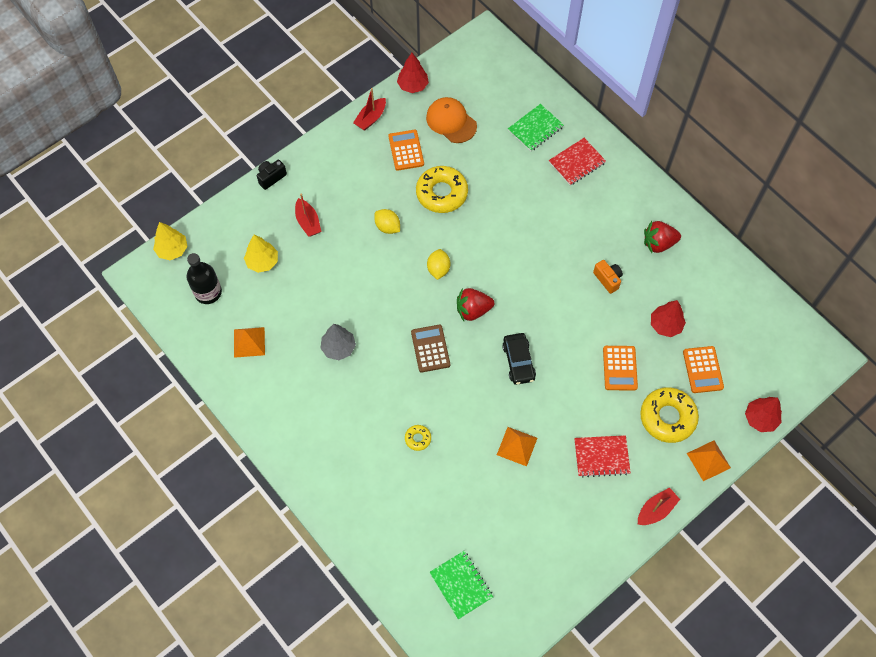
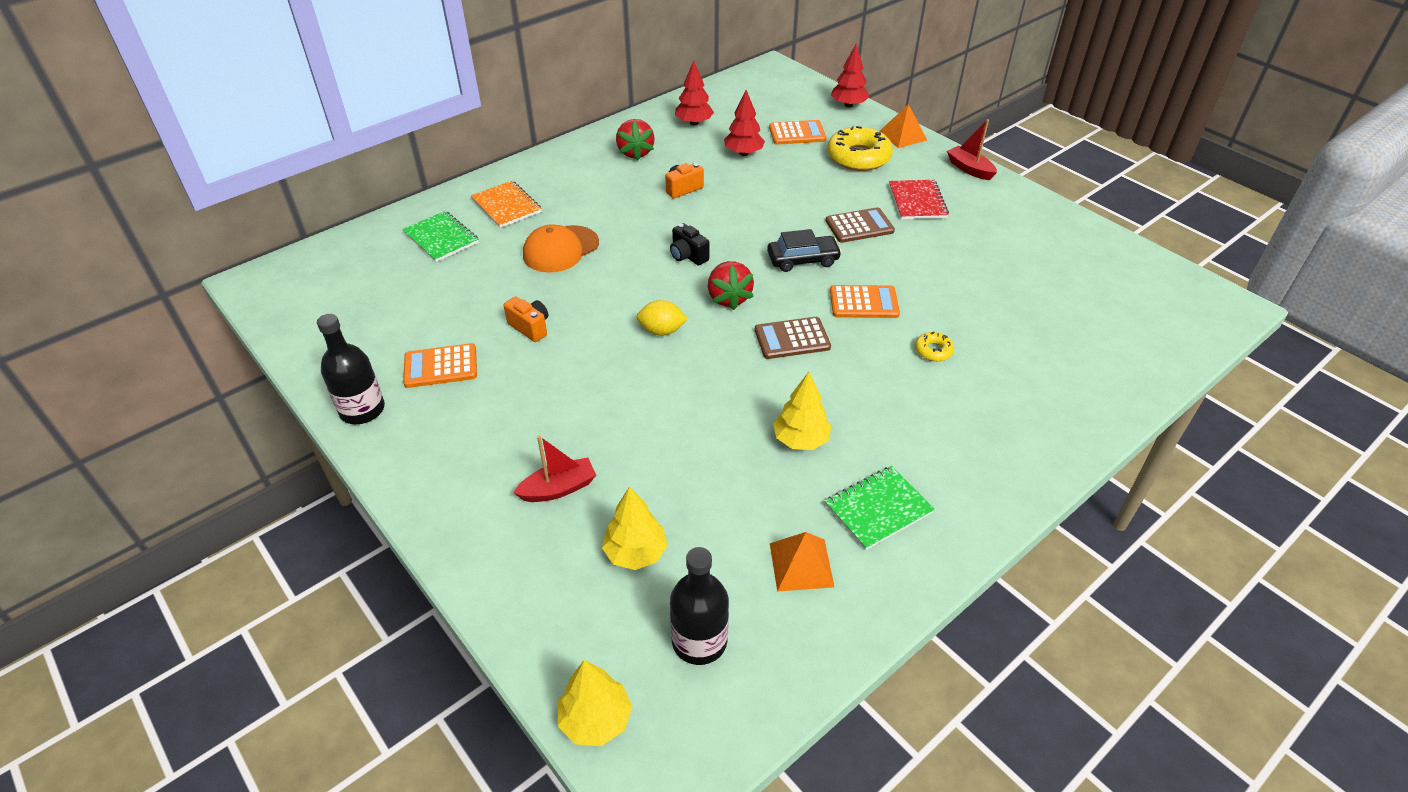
camera: 90 degrees left, 20 degrees down
black camera [257,160,287,190] -> black camera moved to [670,223,709,266]
grey tree [320,324,356,360] -> yellow tree [773,372,832,450]
red boat [353,88,386,131] -> black bottle [317,314,385,424]
yellow lemon [374,209,400,234] -> none
red tree [397,53,429,93] -> red tree moved to [675,60,714,125]
yellow donut [416,166,468,213] -> orange camera [503,296,549,342]
orange cap [426,97,477,143] -> orange cap moved to [523,224,599,272]
green notebook [429,551,493,619] -> green notebook moved to [825,466,935,550]
orange pyramid [497,427,537,466] -> none
red notebook [549,138,606,186] -> orange notebook [471,181,542,228]
orange calculator [603,346,638,391] -> orange calculator moved to [830,285,900,318]
none -> brown calculator [826,207,895,243]

